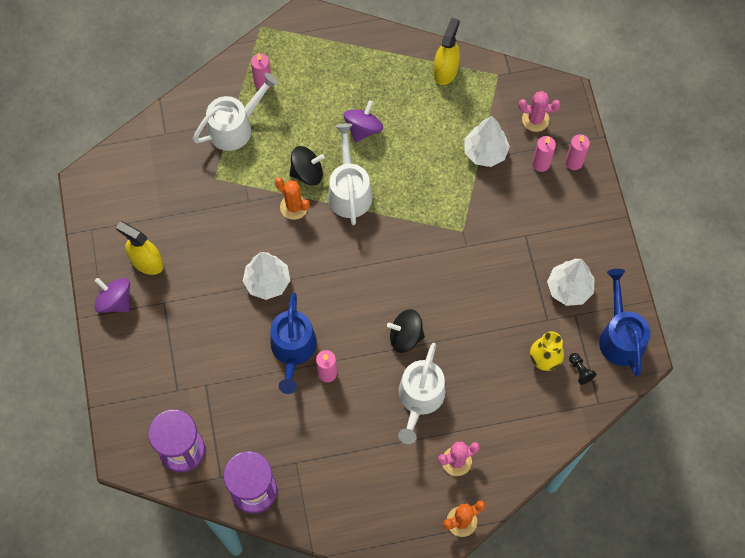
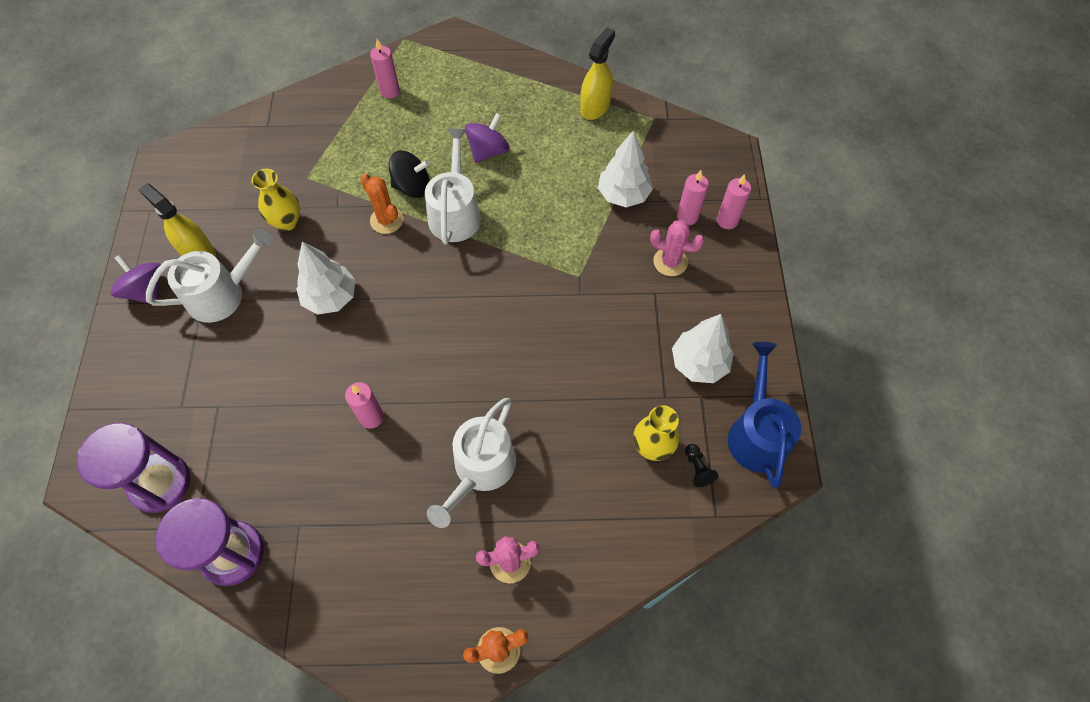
camera: 10 degrees right, 5 degrees down
white watering can [193,73,278,151] -> white watering can moved to [146,229,273,323]
blue watering can [270,292,317,394] -> none
black spinning top [387,309,425,353] -> none
pink cactus [519,91,561,132] -> pink cactus moved to [650,220,704,276]
none -> yellow vase [251,169,300,231]

